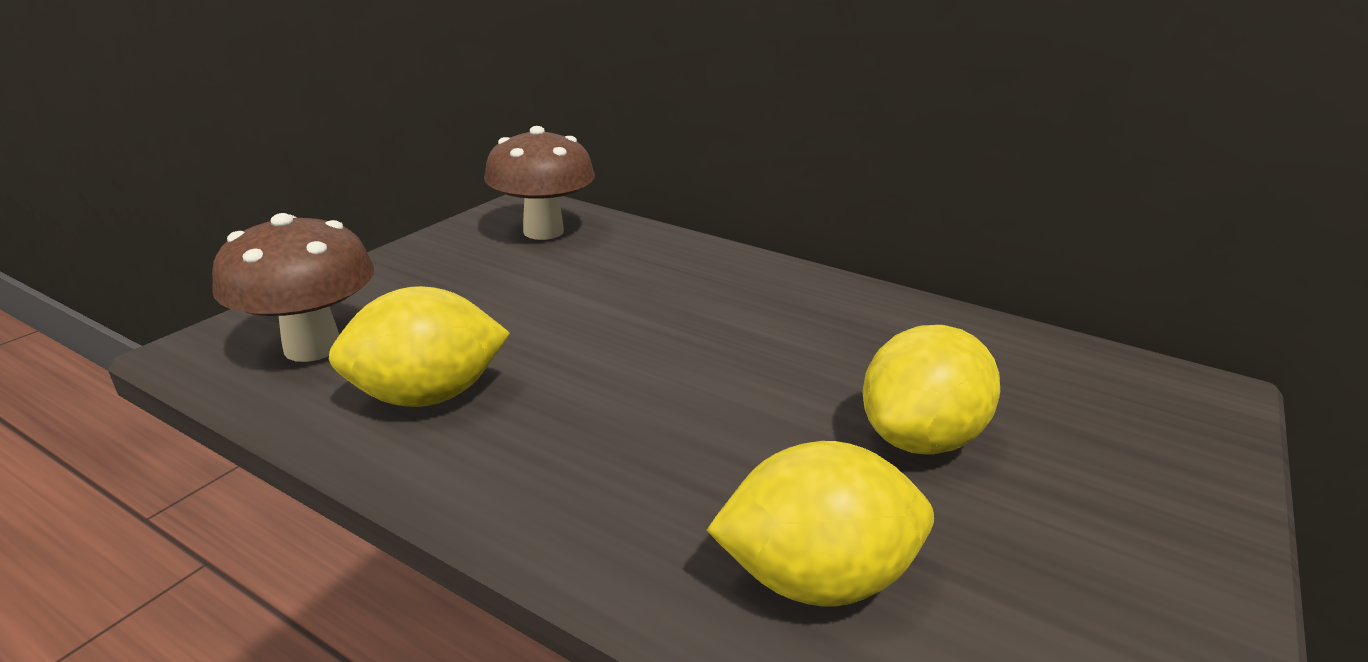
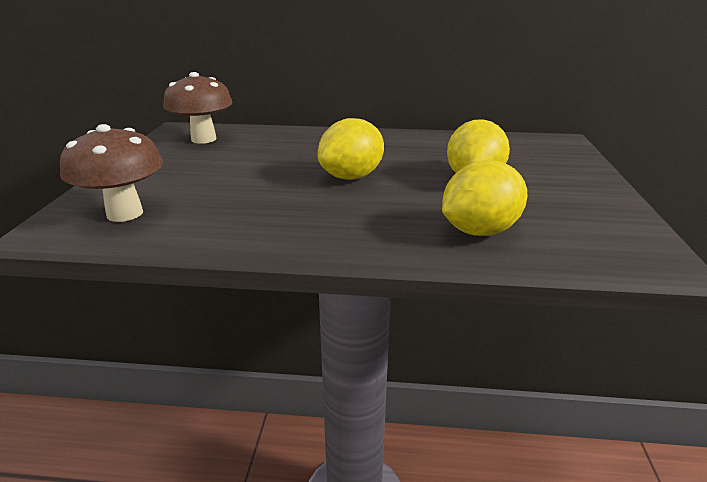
camera: 25 degrees left, 0 degrees up
yellow lemon [328,286,510,407] -> yellow lemon moved to [318,118,384,180]

